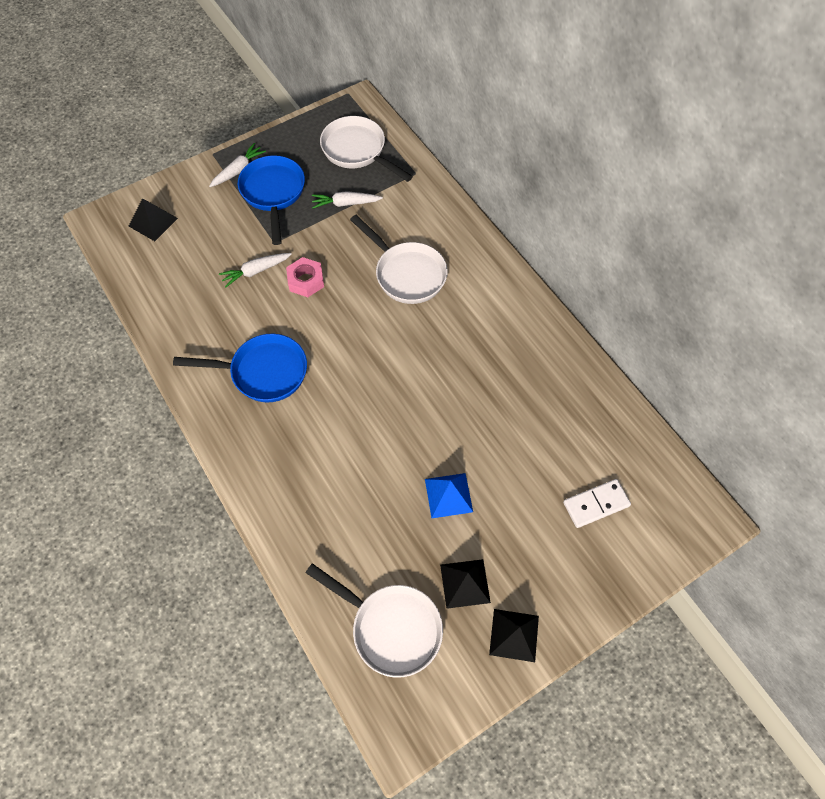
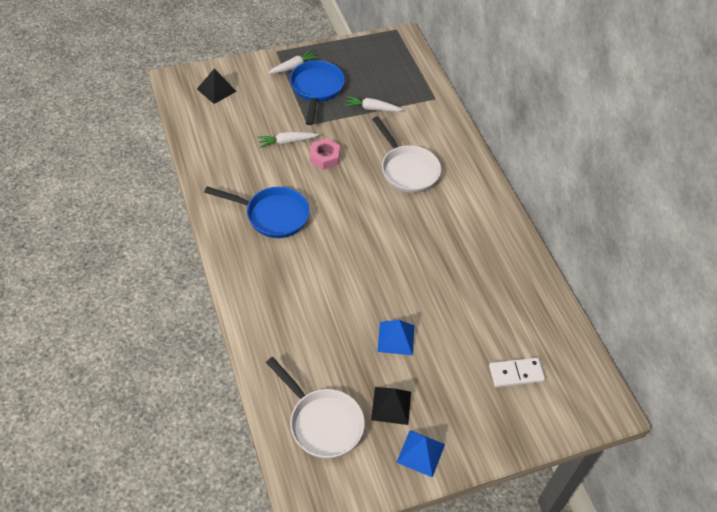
camera: 10 degrees right, 10 degrees down
white pan [320,116,413,182] -> none
black pyramid [489,609,539,662] -> blue pyramid [396,430,445,478]

